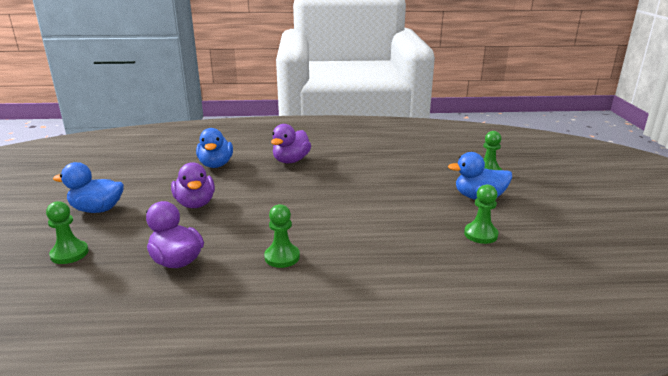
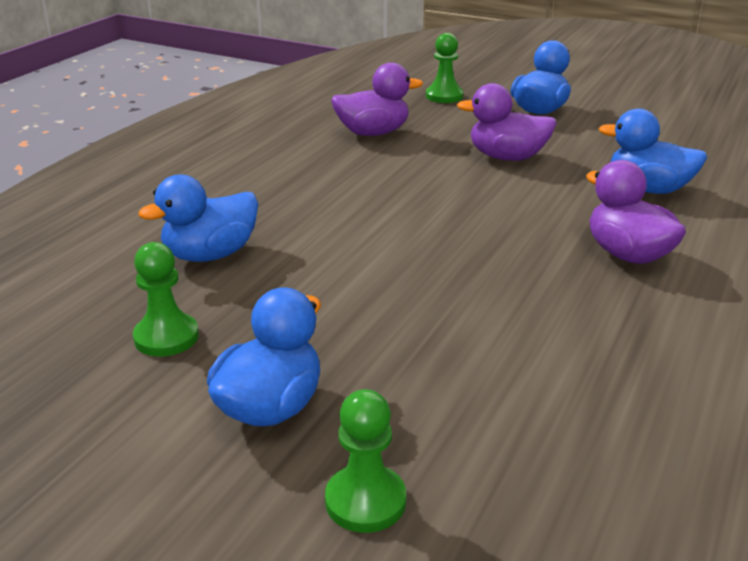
camera: 120 degrees right, 5 degrees up
green pawn [264,204,300,268] -> none
none -> blue duck [139,174,258,262]

